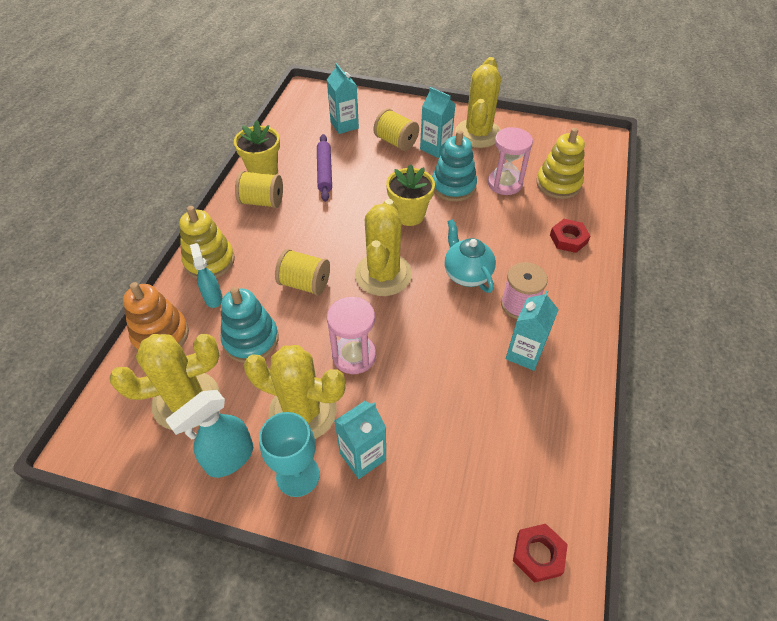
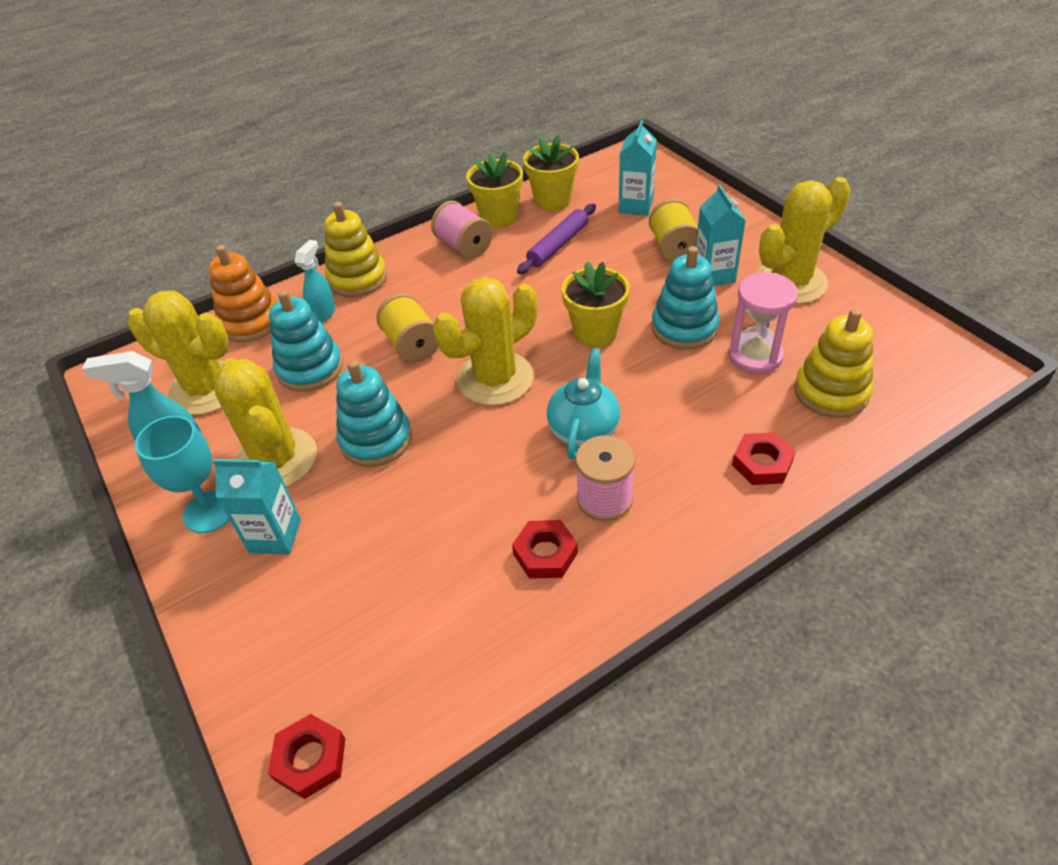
camera: 45 degrees right, 5 degrees down
yellow spool [235,171,283,208] -> pink spool [431,201,493,259]
pink hourglass [327,297,376,374] -> turquoise stacking toy [336,360,412,467]
turquoise carton [506,290,559,371] -> red nut [512,520,578,579]
none -> yellow flower pot [523,135,579,211]

